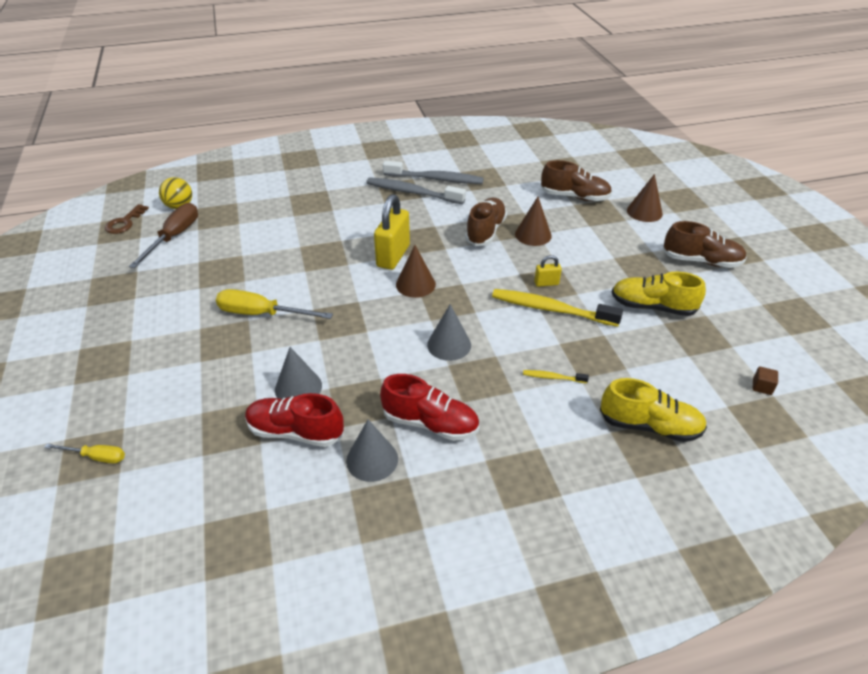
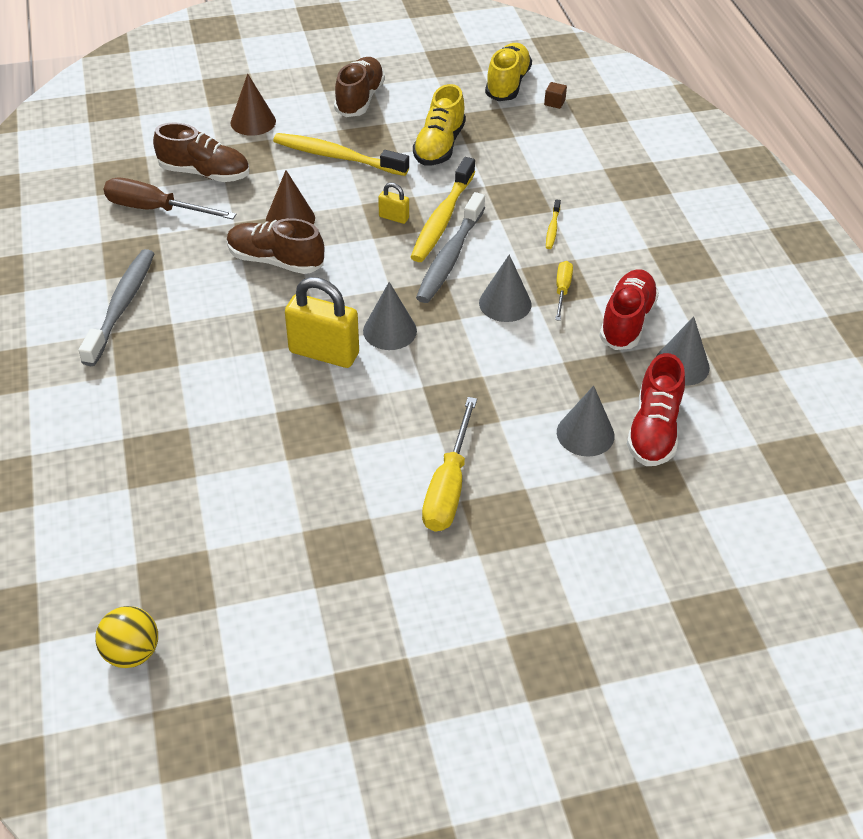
camera: 90 degrees left, 5 degrees up
yellow screwdriver [44,444,125,463] -> yellow screwdriver moved to [555,261,573,321]
brown key [105,204,149,234] -> none
brown screwdriver [129,203,198,268] -> brown screwdriver moved to [104,178,236,219]
grey toothbrush [366,177,466,204] -> grey toothbrush moved to [416,192,485,303]
brown cone [396,245,436,298] -> grey cone [363,282,417,350]
yellow padlock [534,255,562,287] -> yellow padlock turned 60 degrees counterclockwise [378,182,409,224]
brown shoe [541,160,612,201] -> brown shoe turned 90 degrees clockwise [153,122,250,182]
yellow shoe [600,378,707,442] -> yellow shoe moved to [485,43,532,101]
none -> yellow toothbrush [273,133,409,176]

